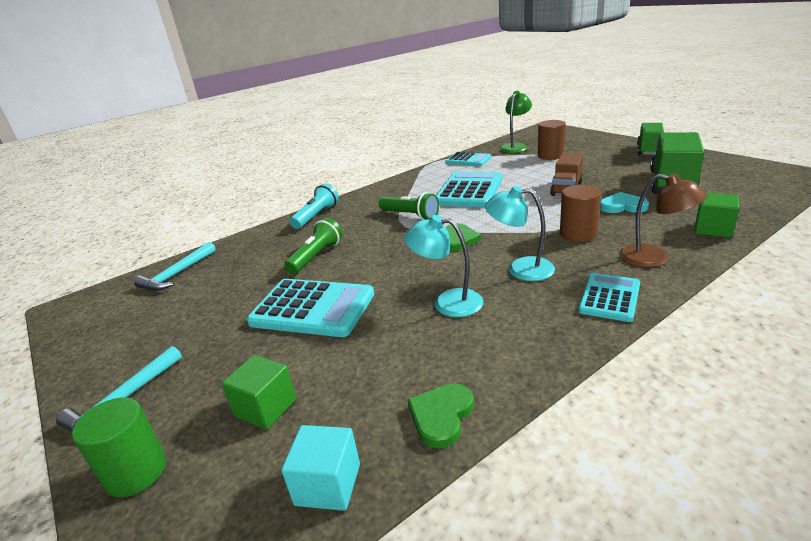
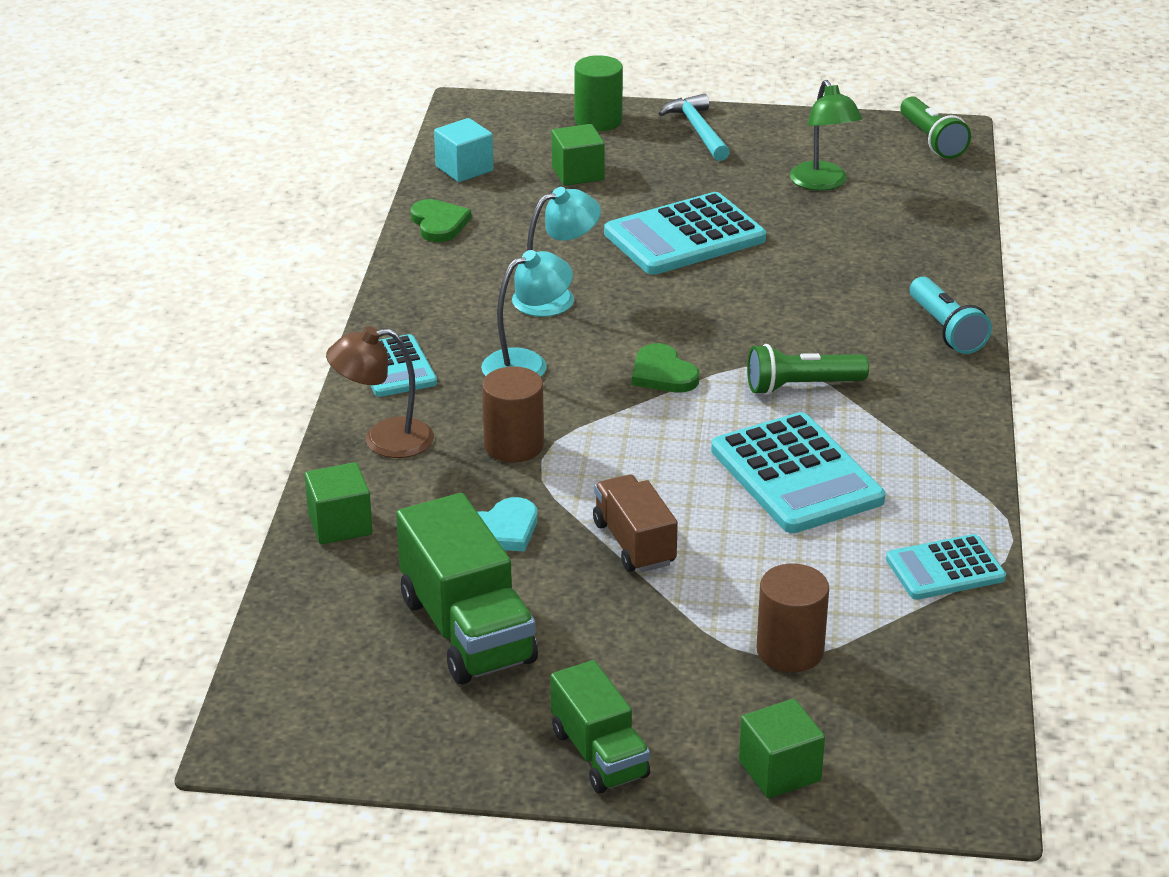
camera: 130 degrees right, 5 degrees up
turquoise hammer [134,242,216,291] -> none
green flashlight [284,218,342,274] -> green flashlight moved to [900,97,971,159]
green lamp [500,91,532,153] -> green lamp moved to [790,80,862,191]
none -> green cube [739,699,825,798]

